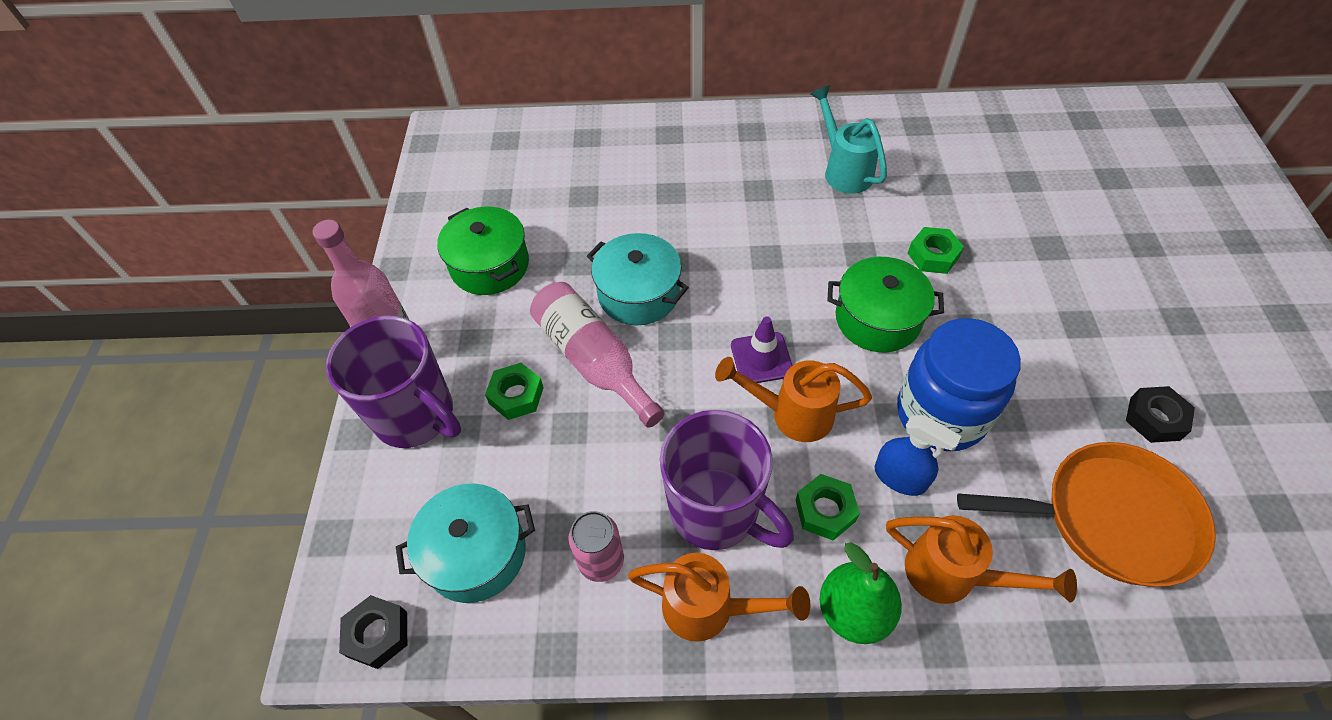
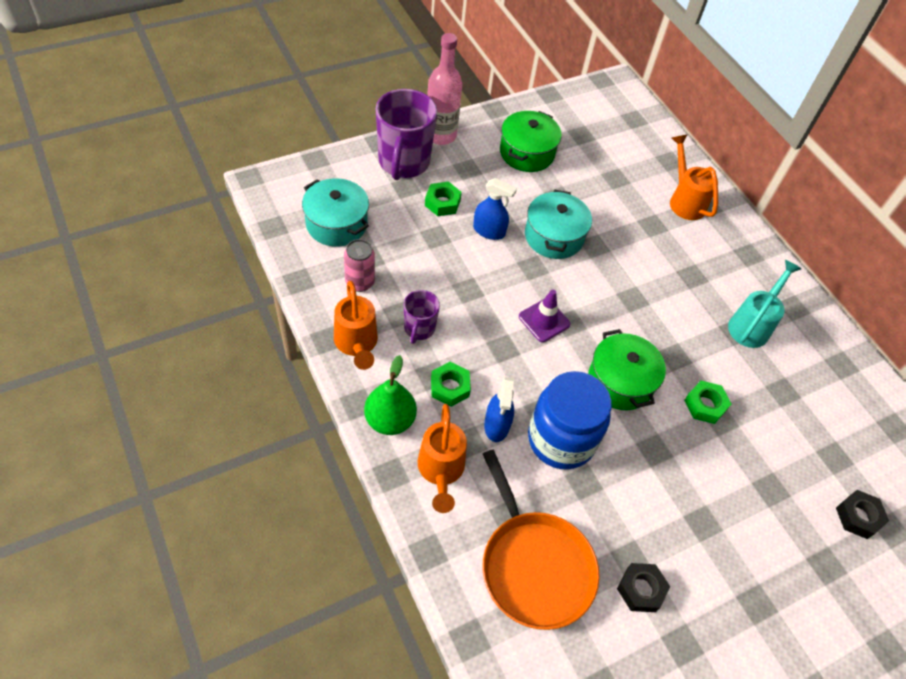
camera: 55 degrees right, 0 degrees up
black nut [339,595,407,669] -> black nut moved to [836,490,889,539]
pink bottle [530,282,665,428] -> blue spray bottle [473,178,517,240]
purple mug [660,410,794,550] -> purple mug [404,290,440,344], size x0.53
orange watering can [715,357,872,442] -> orange watering can moved to [670,134,718,220]

